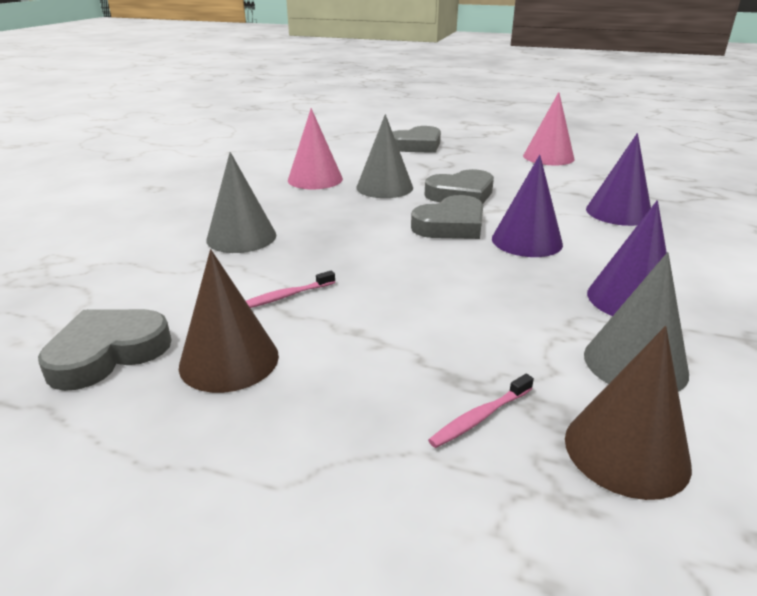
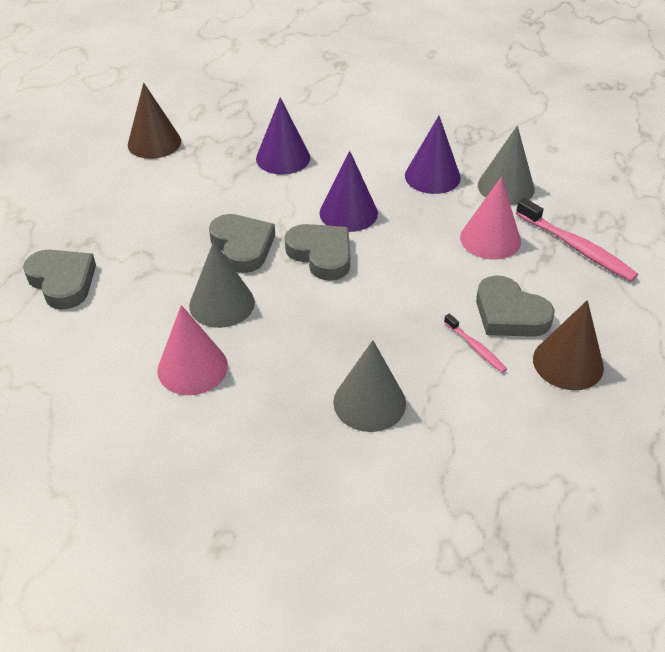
camera: 95 degrees left, 15 degrees up
grey heart [38,309,171,391] -> grey heart moved to [476,275,554,337]
pink toothbrush [428,374,534,448] -> pink toothbrush [516,198,638,281], size x1.85
pink cone [523,92,575,165] -> pink cone moved to [460,177,521,260]
brown cone [565,326,692,500] -> brown cone moved to [128,83,181,159]

